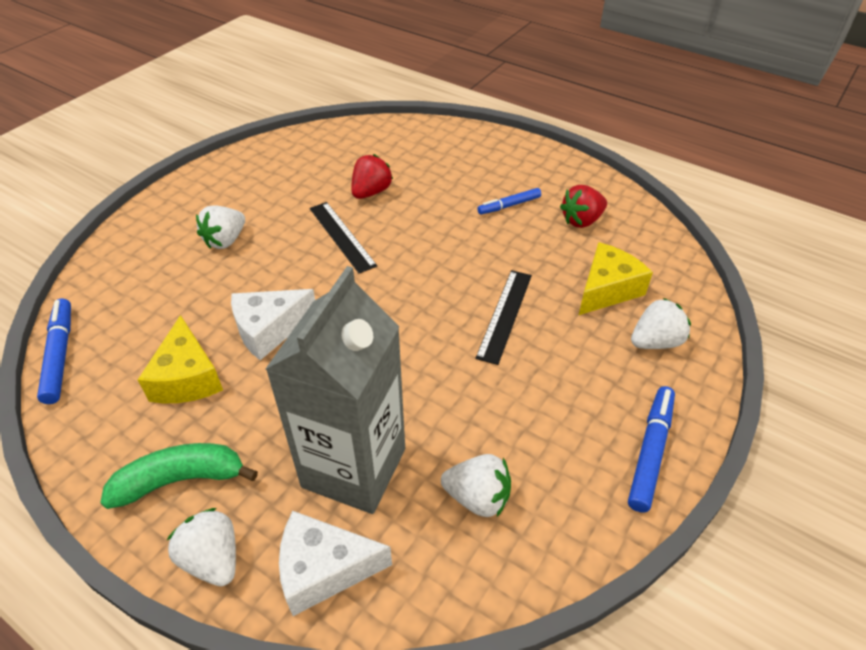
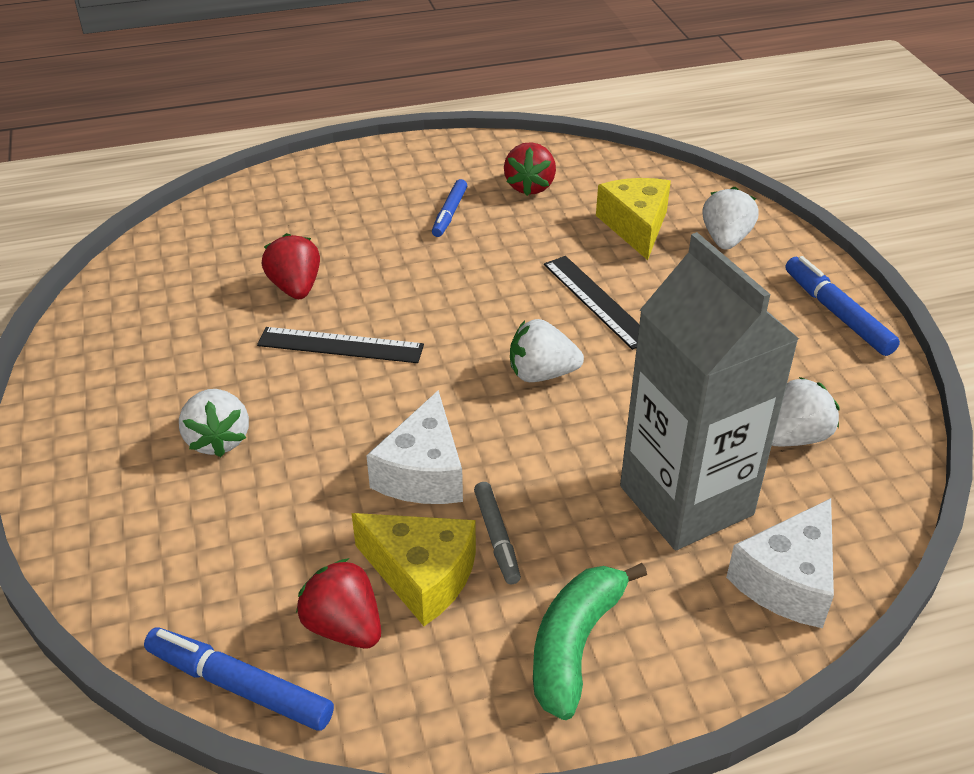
camera: 50 degrees left, 5 degrees down
white strawberry [167,508,236,587] -> white strawberry moved to [510,319,584,382]
none -> red strawberry [296,558,381,648]
none -> grey marker [474,482,521,584]

